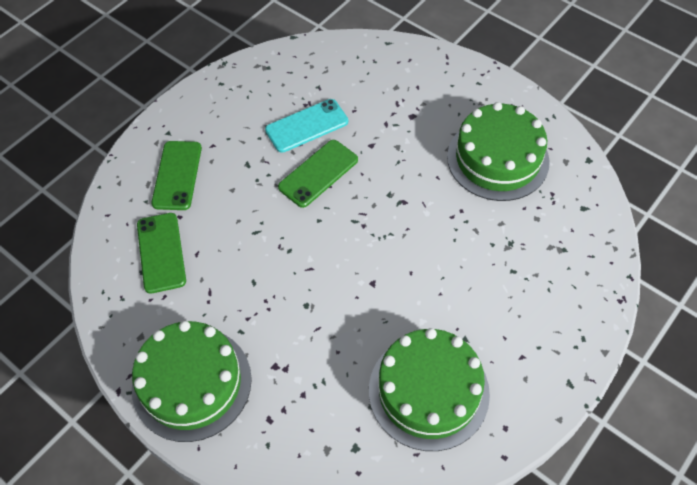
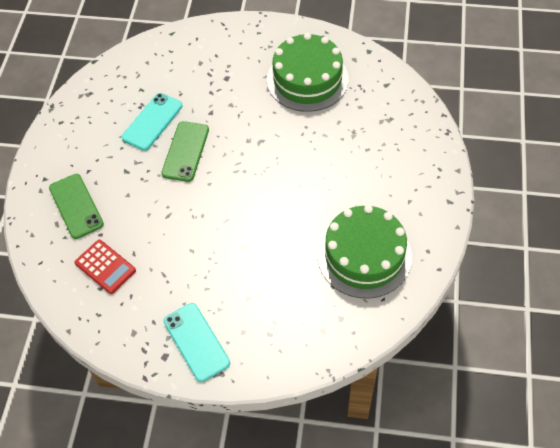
camera: 30 degrees left, 0 degrees up
green cake [132,321,252,442] -> turquoise phone [164,303,230,382]
green phone [137,213,186,294] -> red calculator [74,240,136,294]

